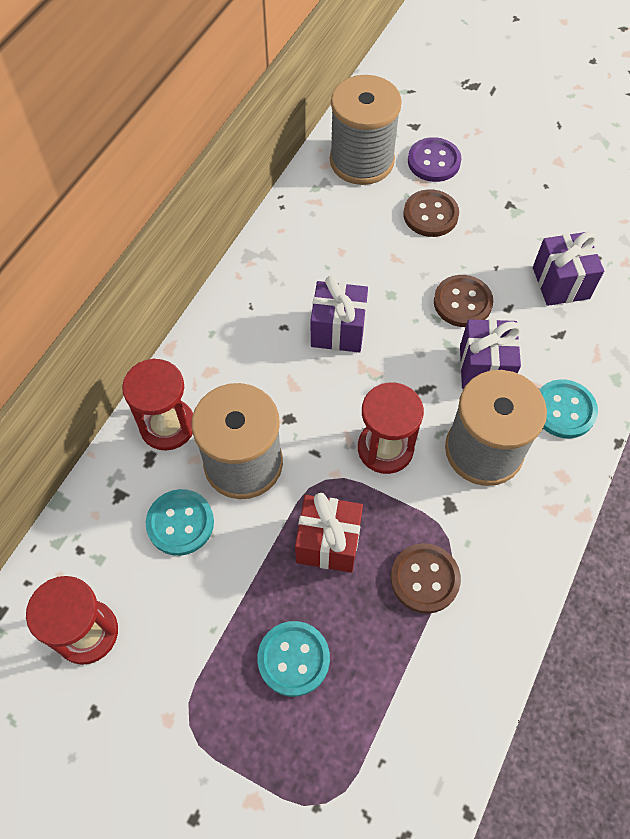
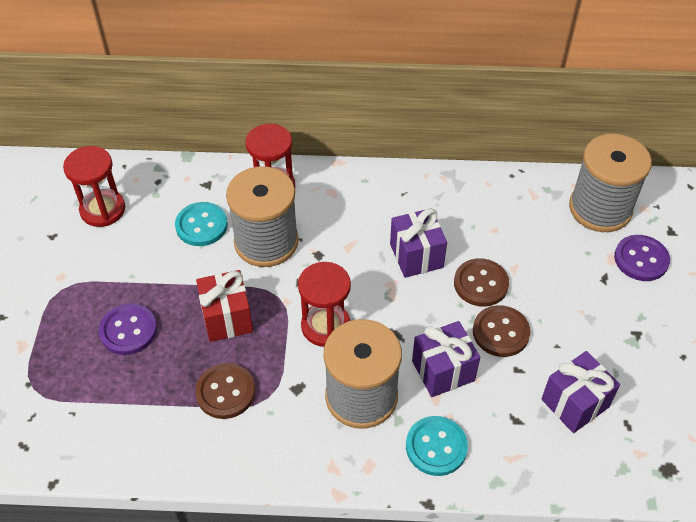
camera: 65 degrees right, 10 degrees down
turquoise button [257,621,330,697] -> purple button [99,304,157,355]
brown button [403,189,459,237] -> brown button moved to [454,258,509,307]

